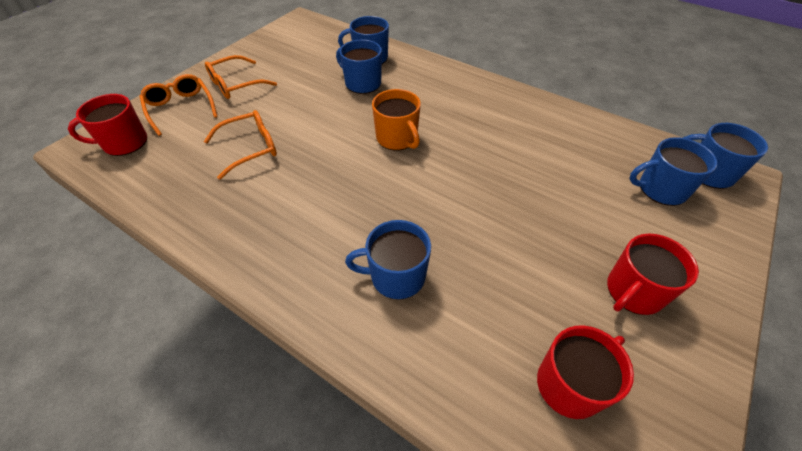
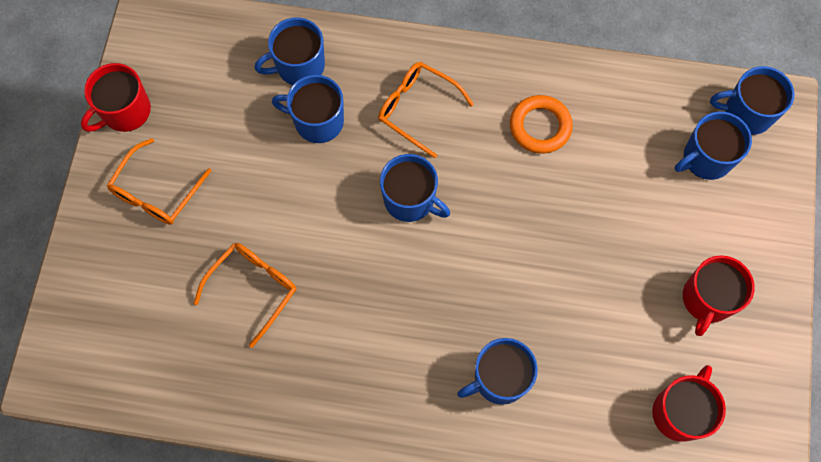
camera: 25 degrees left, 20 degrees up
red mug [68,94,147,156] -> red mug moved to [81,63,151,132]
orange glasses [139,74,218,136] -> orange glasses moved to [378,62,474,158]
orange mug [372,89,421,151] -> blue mug [380,154,450,222]
none -> orange ring [510,95,573,154]

